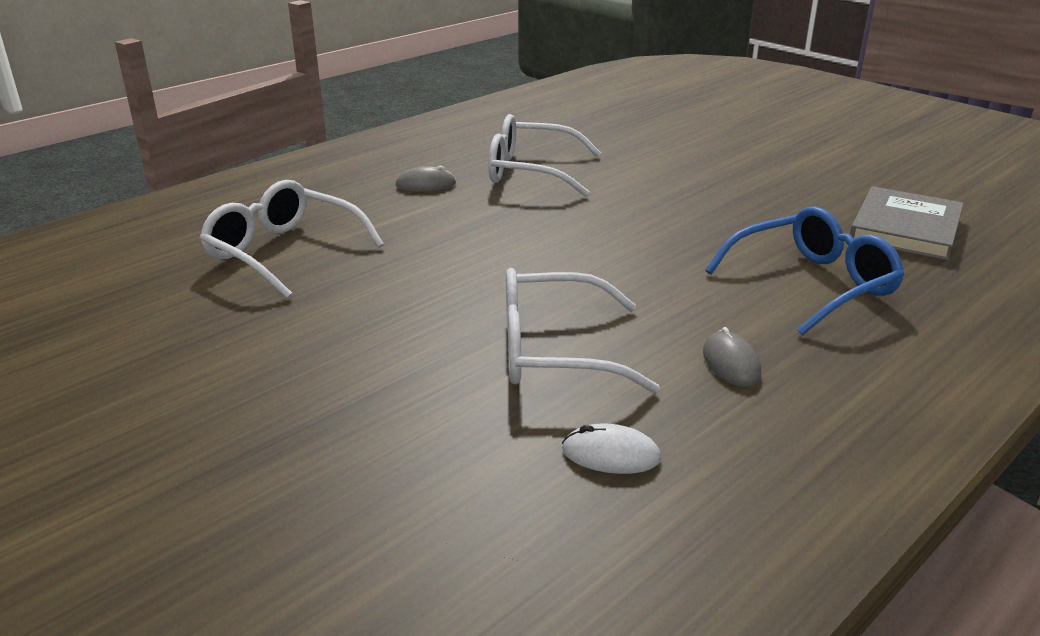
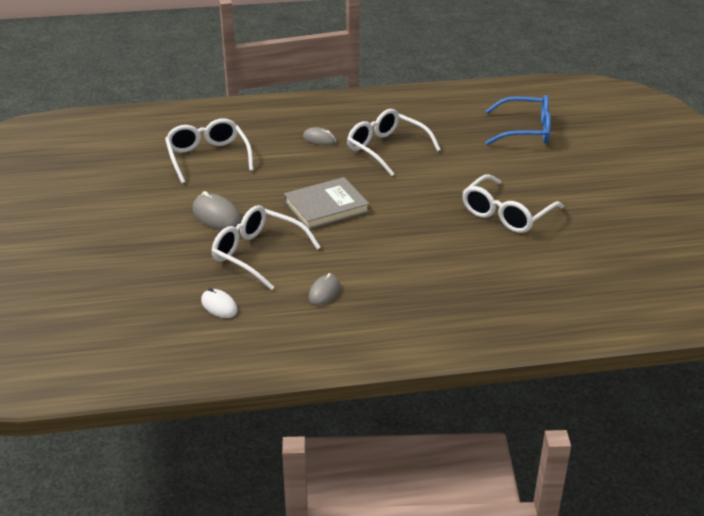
camera: 35 degrees right, 5 degrees up
blue glasses [705,207,905,335] -> blue glasses moved to [485,95,551,145]
grey book [850,186,964,261] -> grey book moved to [284,177,370,229]
none -> grey mouse [192,191,241,230]
none -> white glasses [462,174,564,233]

